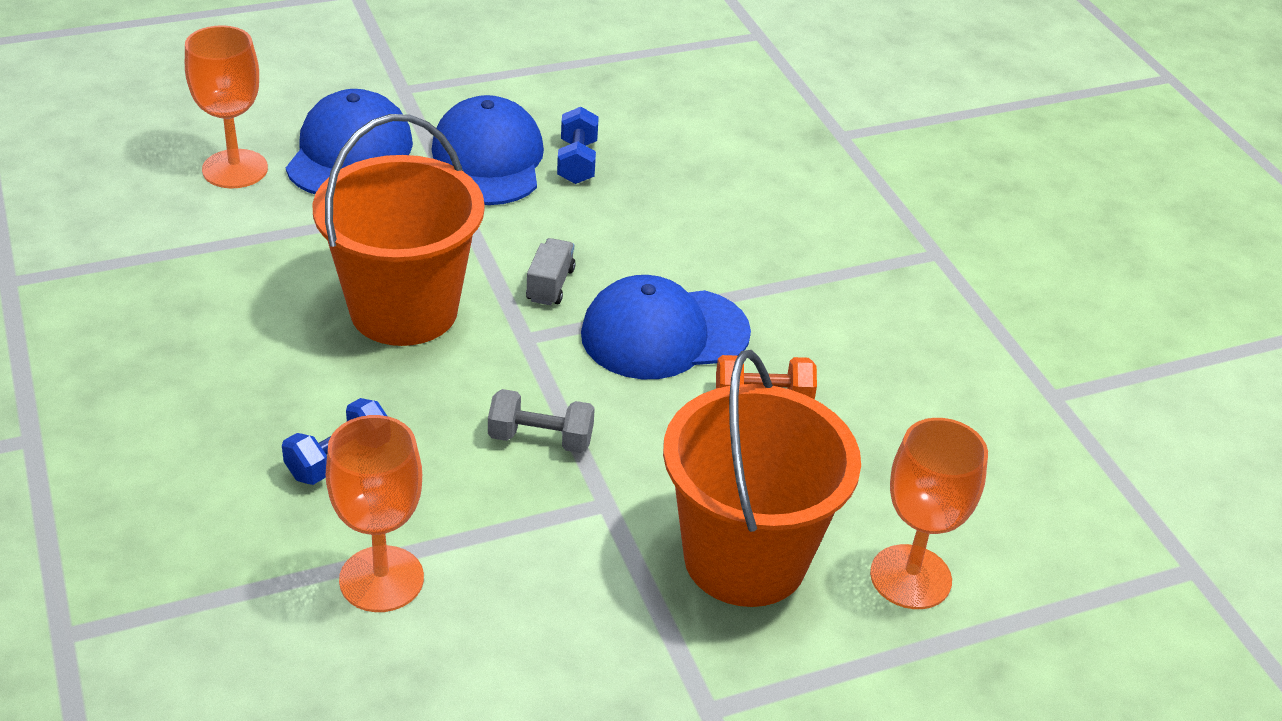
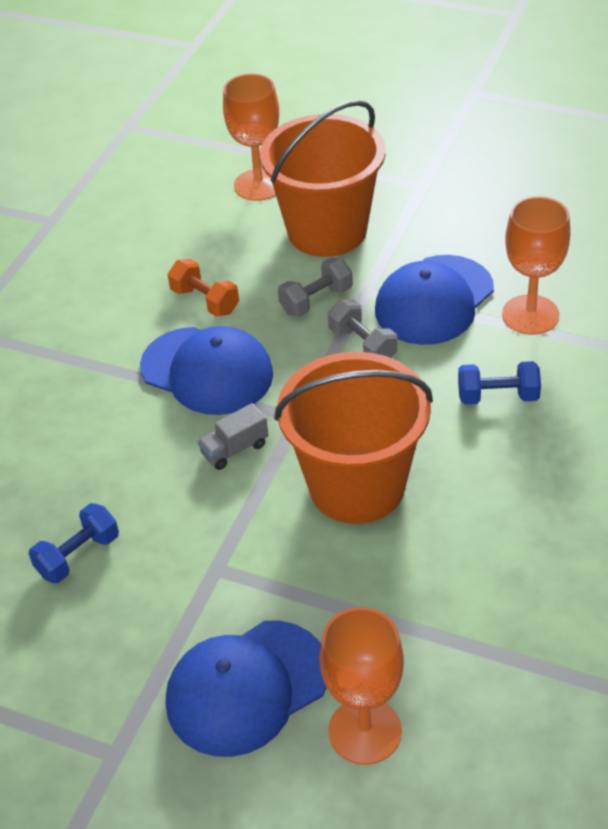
camera: 130 degrees left, 5 degrees up
blue cap [431,95,544,205] -> blue cap moved to [375,255,494,345]
none -> grey dumbbell [278,258,353,317]

